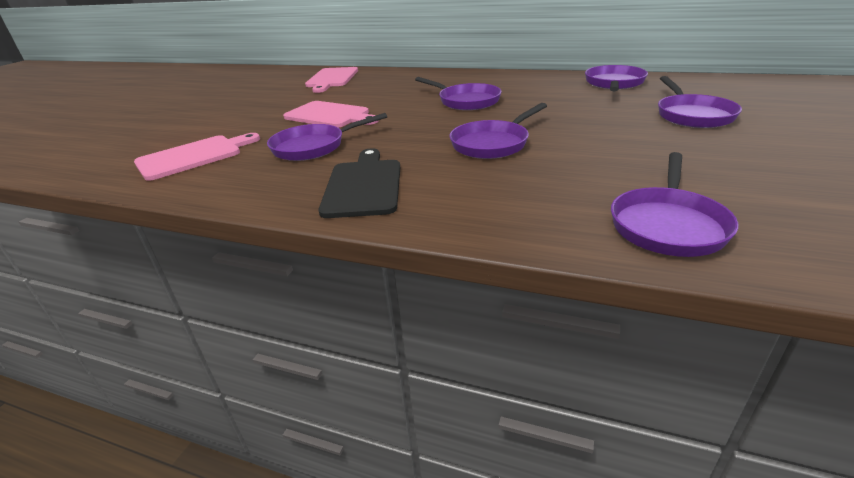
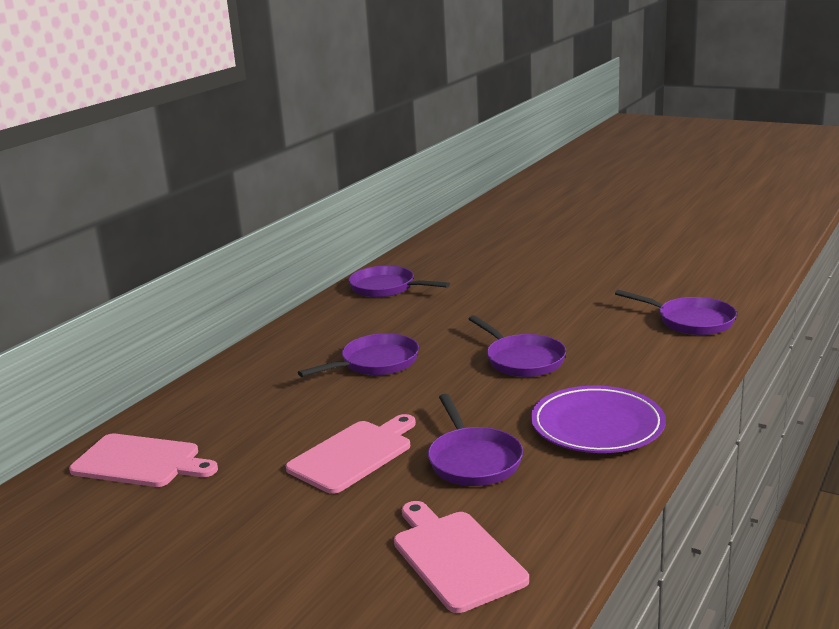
camera: 80 degrees left, 10 degrees down
black cutting board [319,148,400,218] -> purple plate [531,385,666,453]
purple pan [658,76,742,128] -> none

